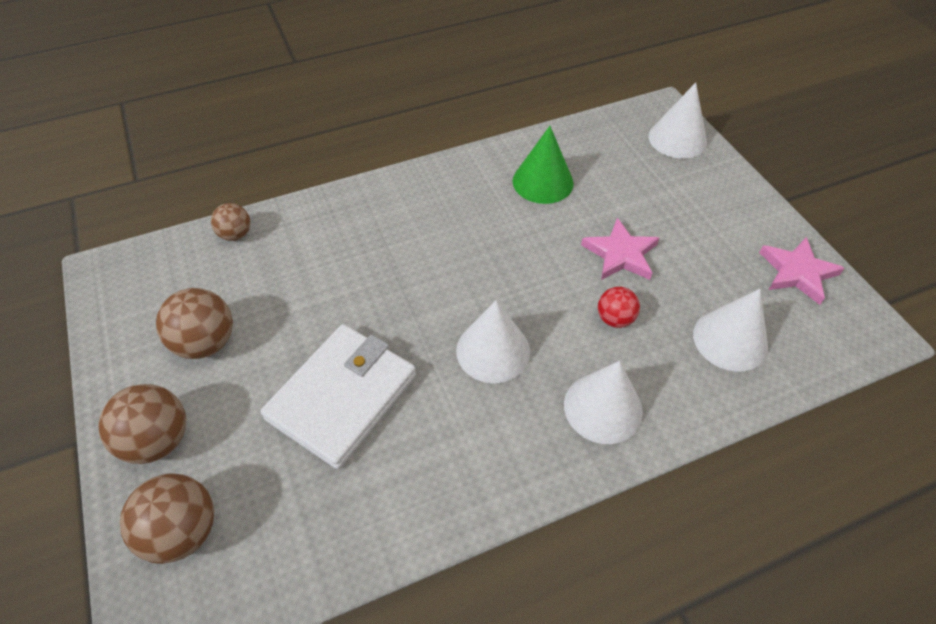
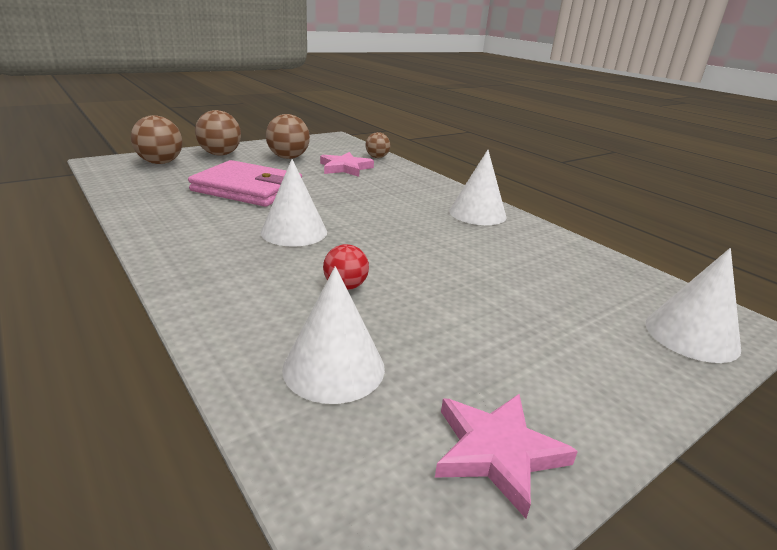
camera: 75 degrees right, 25 degrees down
white wallet [261,324,416,469] -> pink wallet [188,160,302,207]
green cone [512,126,574,204] -> none
white cone [564,361,643,444] -> white cone moved to [449,150,506,225]
pink star [581,218,659,280] -> pink star moved to [320,152,374,177]

